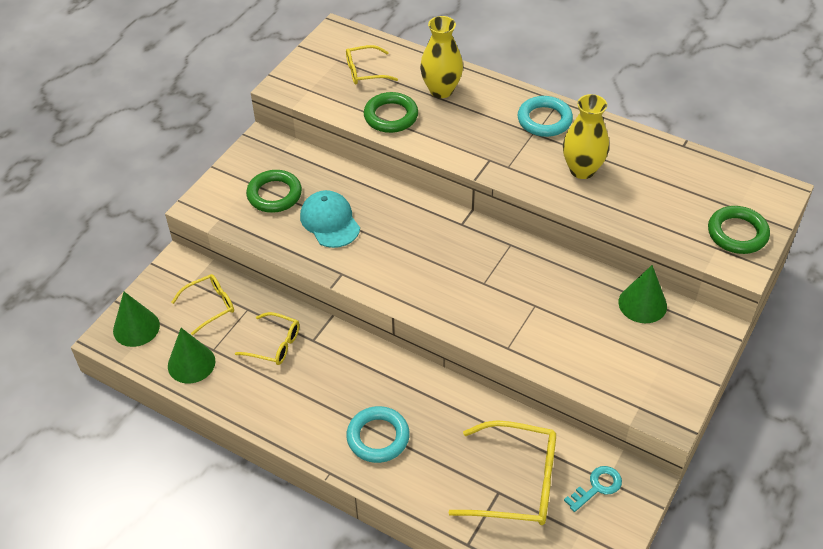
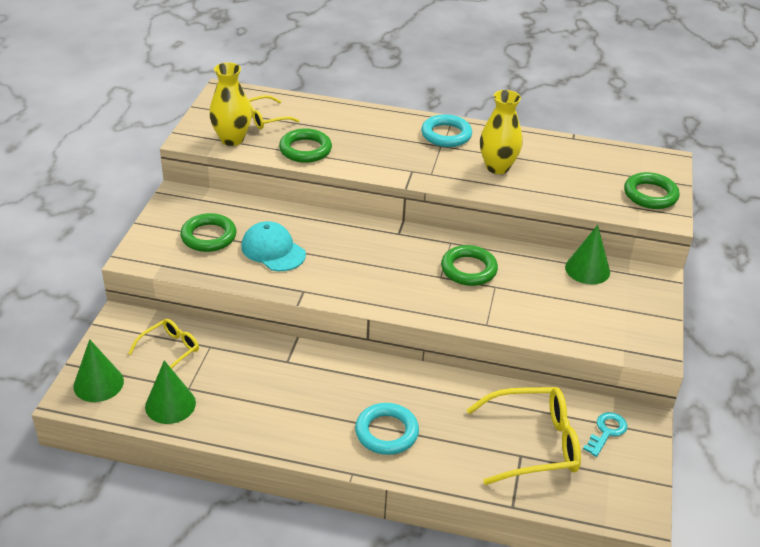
camera: 20 degrees left, 10 degrees down
yellow glasses [235,312,300,365] -> none
yellow vase [420,16,463,98] -> yellow vase moved to [209,62,252,146]
none -> green ring [441,245,498,286]

